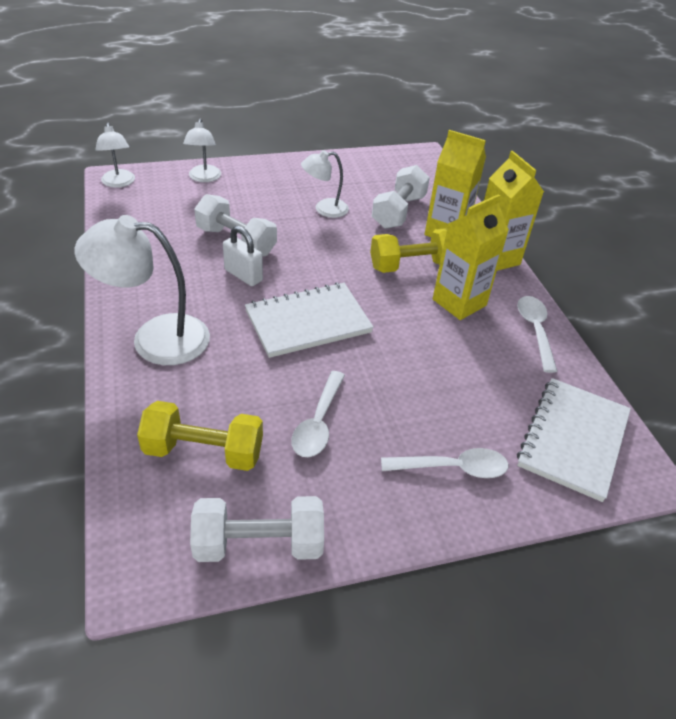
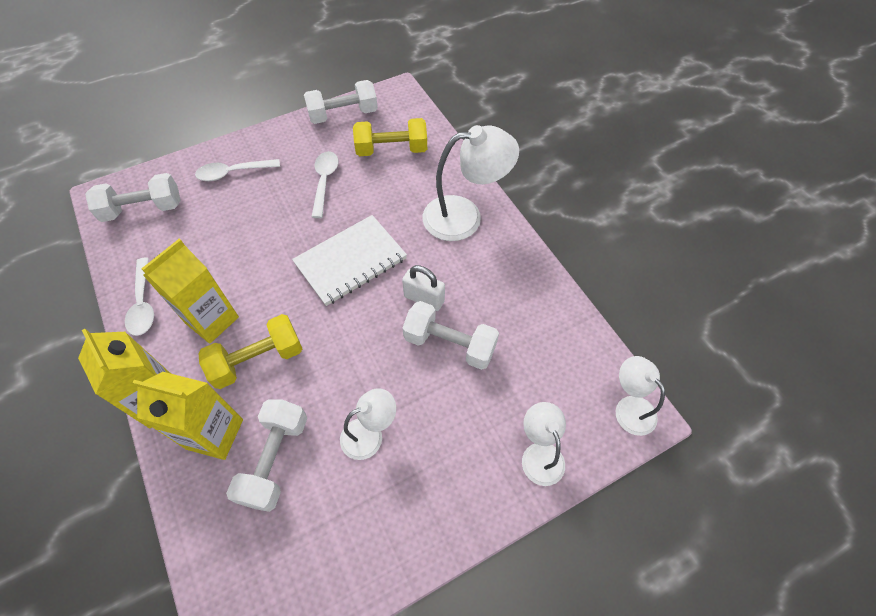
camera: 170 degrees right, 15 degrees up
white notebook [517,378,631,502] -> white dumbbell [85,173,181,222]

